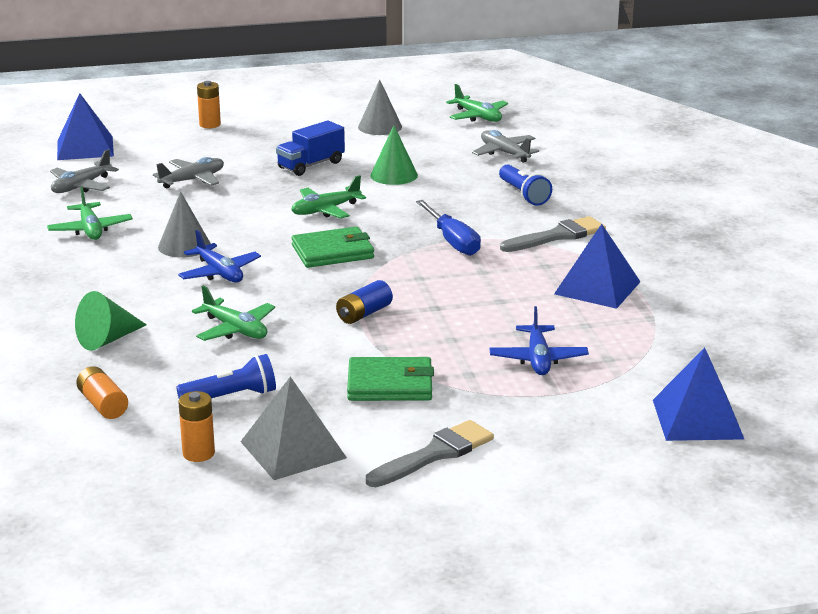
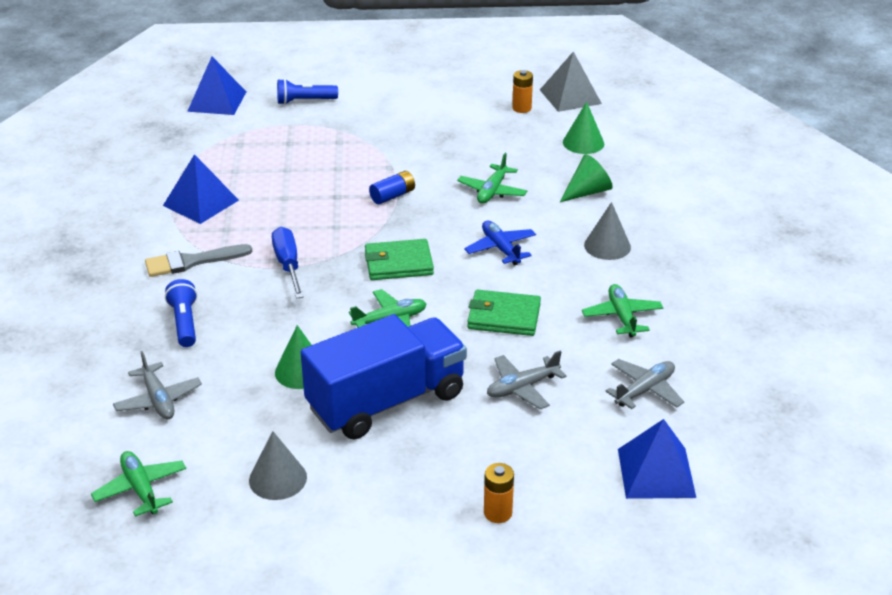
camera: 170 degrees left, 10 degrees up
orange battery [76,366,128,419] -> green cone [563,102,604,154]
grey cone [158,191,211,258] -> grey cone moved to [584,202,631,260]
blue flashlight [176,354,276,398] -> blue flashlight moved to [277,79,338,105]
green plane [192,286,275,341] -> green plane turned 120 degrees counterclockwise [457,153,527,204]
grey pyramid [240,376,347,480] -> grey pyramid moved to [540,51,602,112]
blue truck [276,121,345,176] -> blue truck [300,314,467,439], size x1.96
green wallet [347,357,434,401] -> green wallet moved to [467,290,541,336]
grey brush [366,420,494,487] -> none
blue plane [489,306,589,375] -> none

